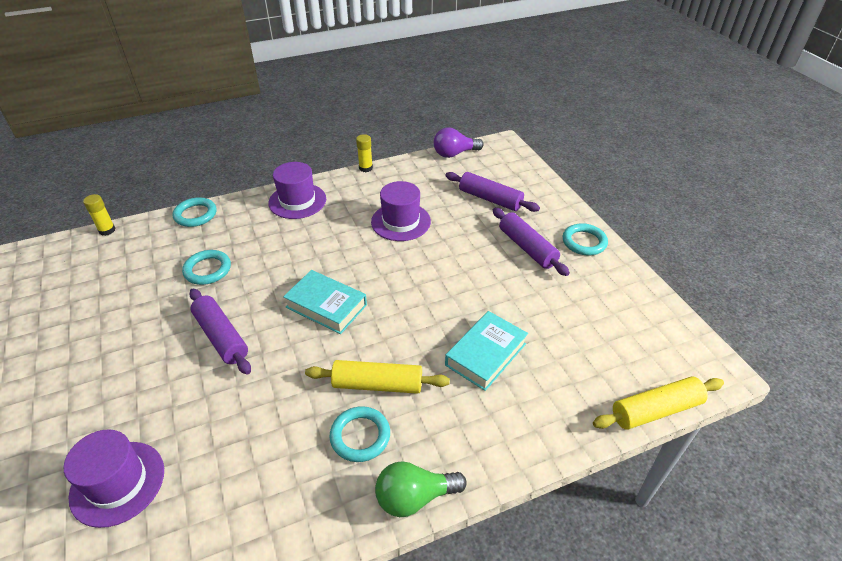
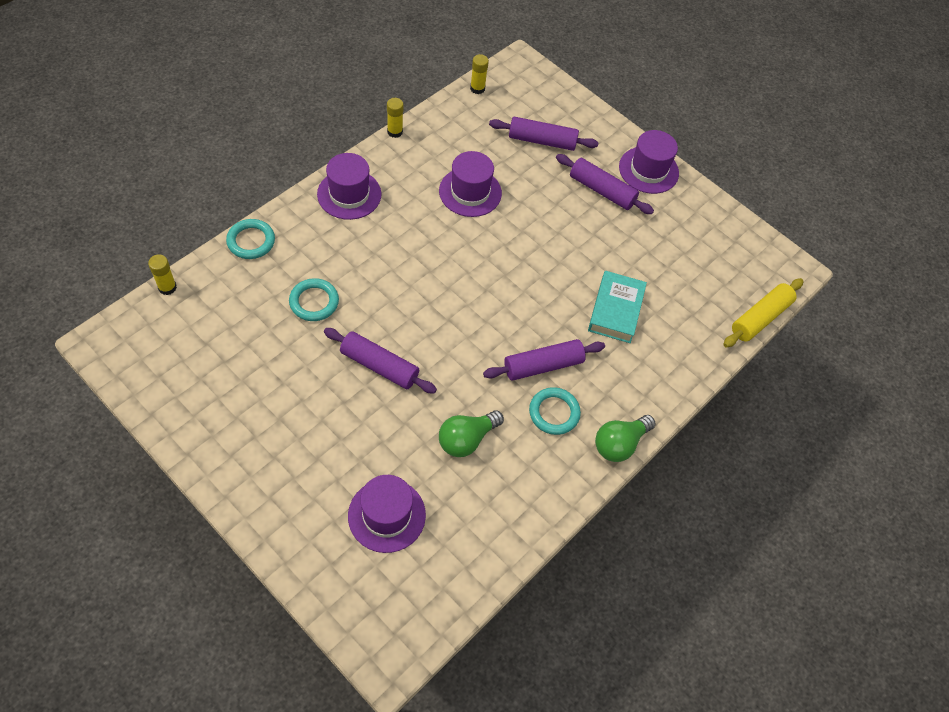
camera: 30 degrees left, 15 degrees up
turquoise book [283,270,367,334] -> none
yellow rolling pin [305,360,450,394] -> purple rolling pin [483,339,605,381]
purple light bulb [434,127,484,158] -> yellow glue stick [470,54,489,94]
turquoise ring [563,223,608,256] -> purple hat [619,130,679,194]
none -> green light bulb [439,410,504,457]

